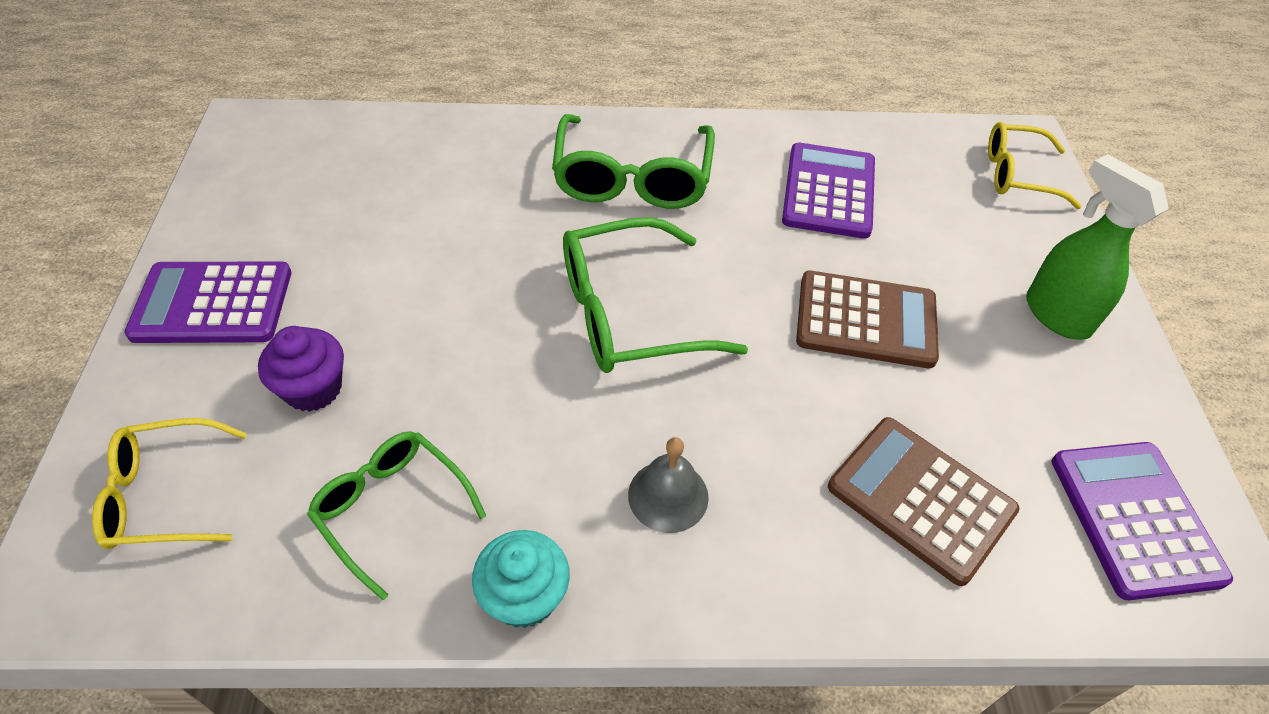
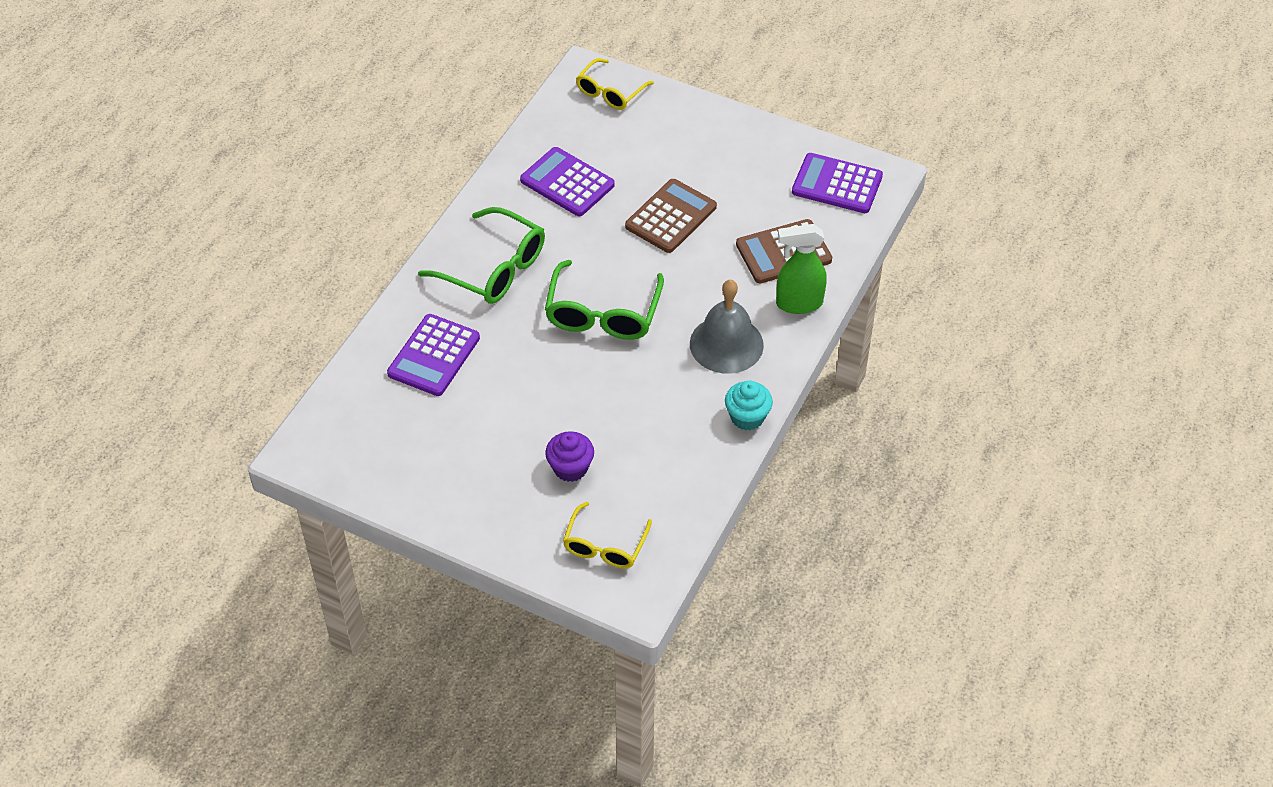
camera: 60 degrees left, 0 degrees up
purple calculator [124,262,291,343] -> purple calculator moved to [387,314,480,396]
green glasses [307,431,486,601] -> none
grey bell [628,437,709,533] -> grey bell [690,280,764,374], size x1.70
green spray bottle [1026,154,1169,340] -> green spray bottle moved to [776,224,827,314]

